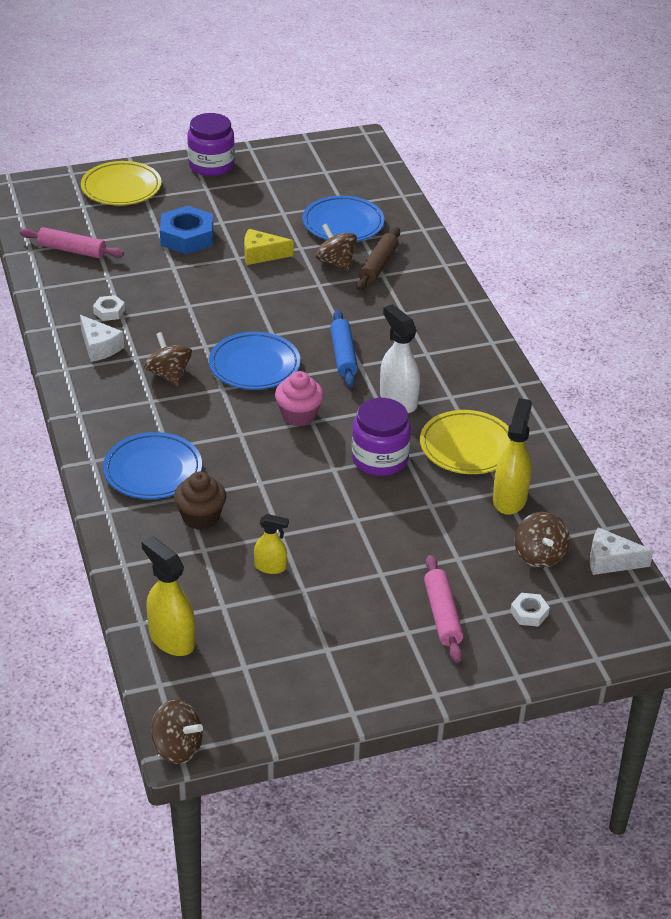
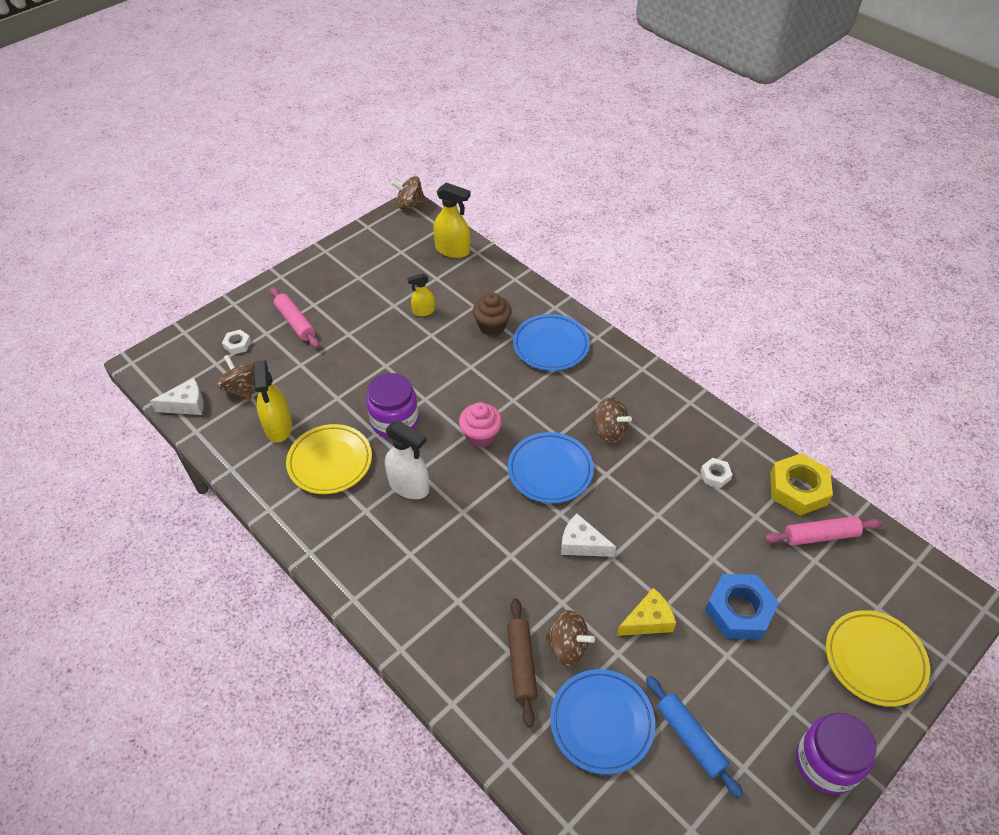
camera: 155 degrees right, 10 degrees up
white cheese [80,315,124,362] -> white cheese moved to [561,513,616,557]
blue rolling pin [330,310,358,387] -> blue rolling pin moved to [646,676,743,798]
none -> yellow nut [770,453,833,515]

